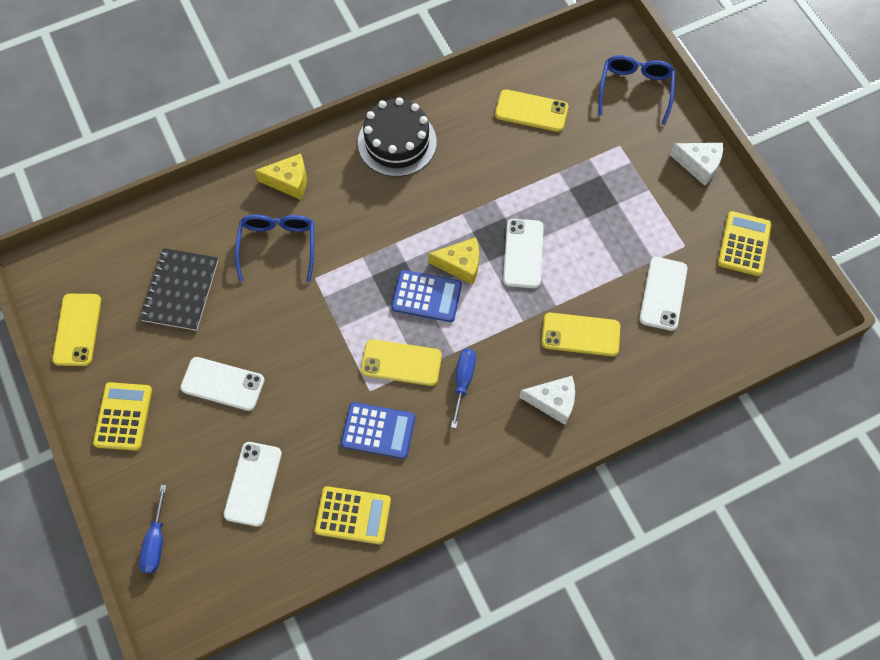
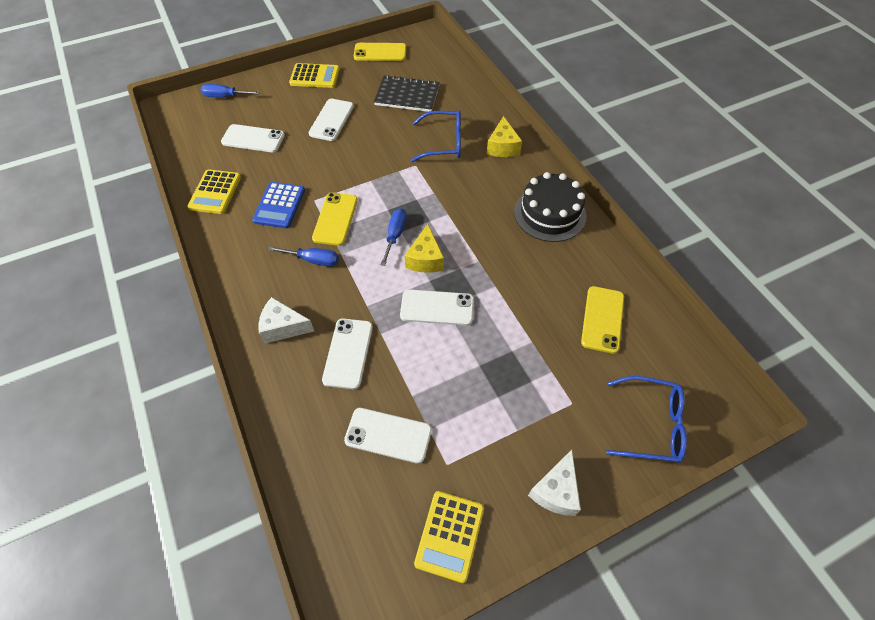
camera: 90 degrees right, 10 degrees down
blue calculator [391,270,462,322] -> blue screwdriver [380,208,407,266]
white cheese [519,376,575,425] -> white cheese turned 90 degrees clockwise [258,297,314,344]
yellow phone [542,313,620,356] -> white phone [322,318,373,389]
yellow calculator [718,211,772,276] -> yellow calculator turned 90 degrees clockwise [414,491,484,583]

